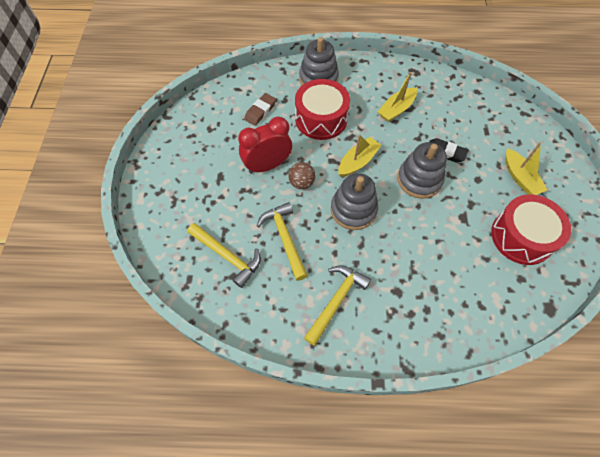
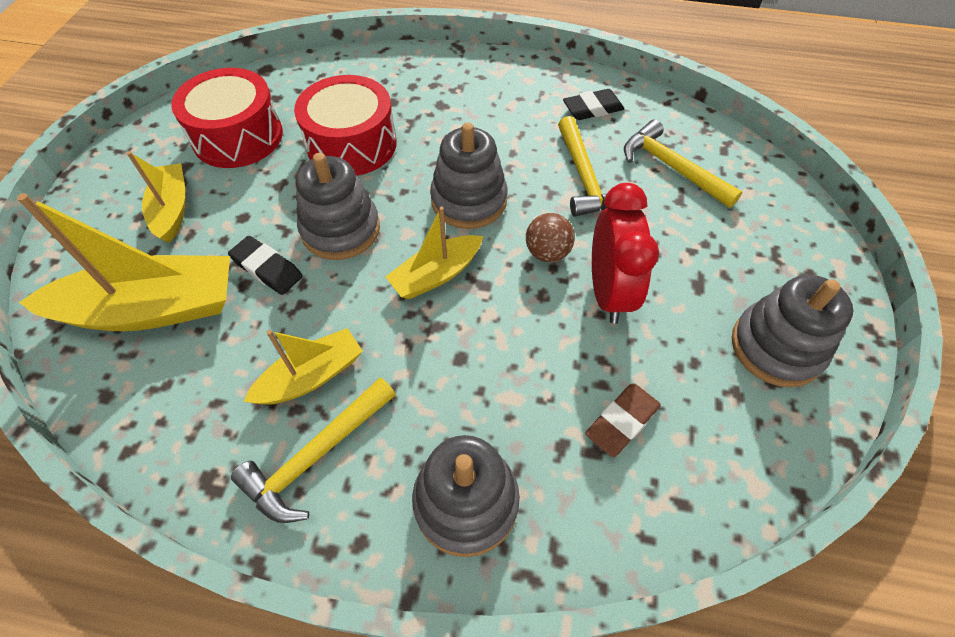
camera: 170 degrees left, 5 degrees down
red clock [238,116,292,174] -> red clock turned 75 degrees counterclockwise [592,183,659,324]
red drum [295,79,350,140] -> red drum moved to [294,75,397,176]
yellow hammer [304,265,371,346] -> yellow hammer moved to [231,378,396,523]
none -> yellow boat [17,193,230,331]
none -> black eraser [563,89,624,120]
none -> grey stacking toy [732,275,853,387]

